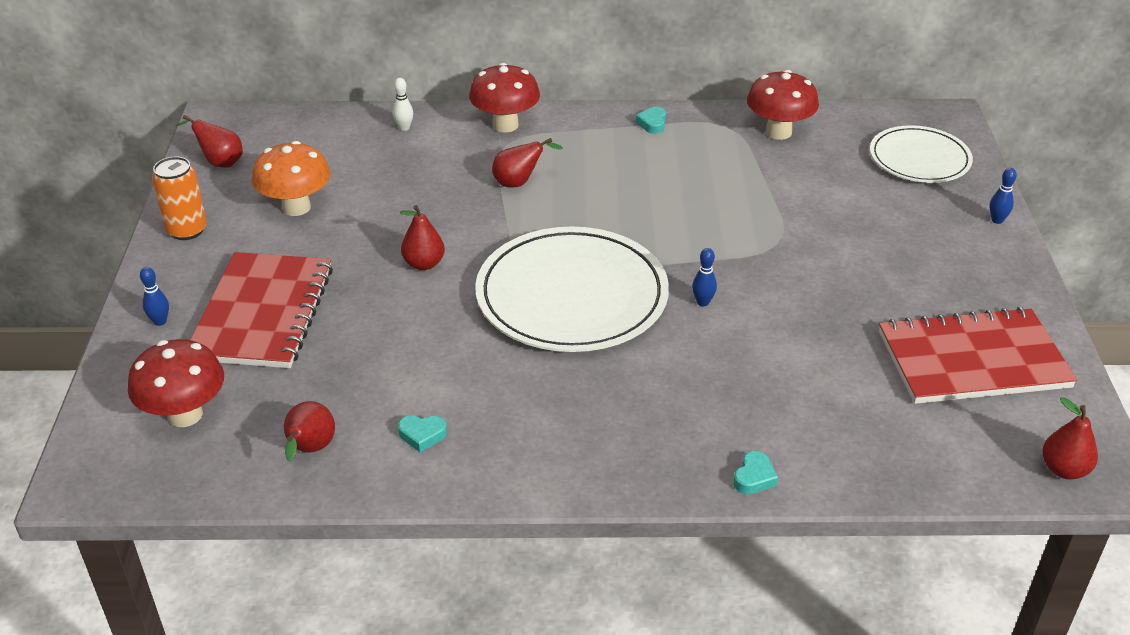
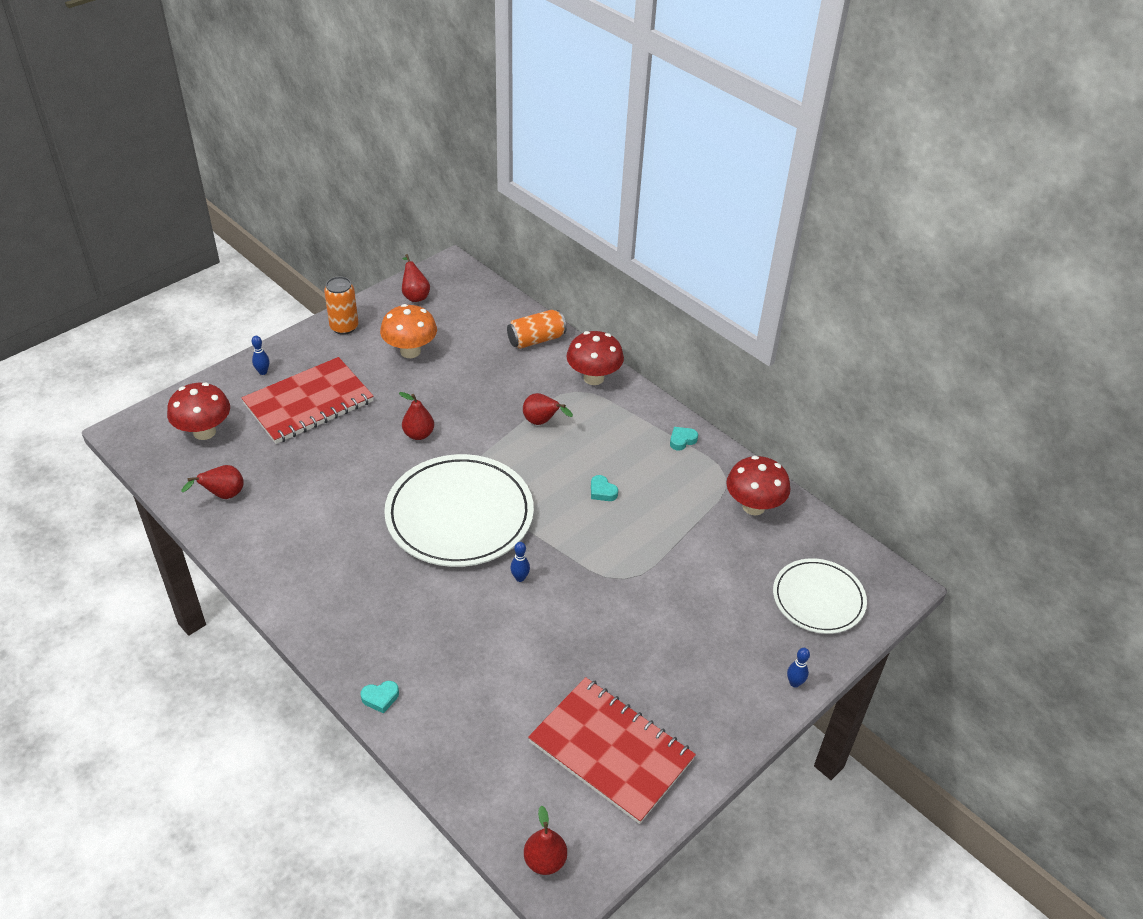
camera: 45 degrees right, 5 degrees up
white bowling pin [393,78,413,131] -> orange can [507,310,566,349]
turquoise heart [398,415,447,452] -> turquoise heart moved to [591,475,618,501]

